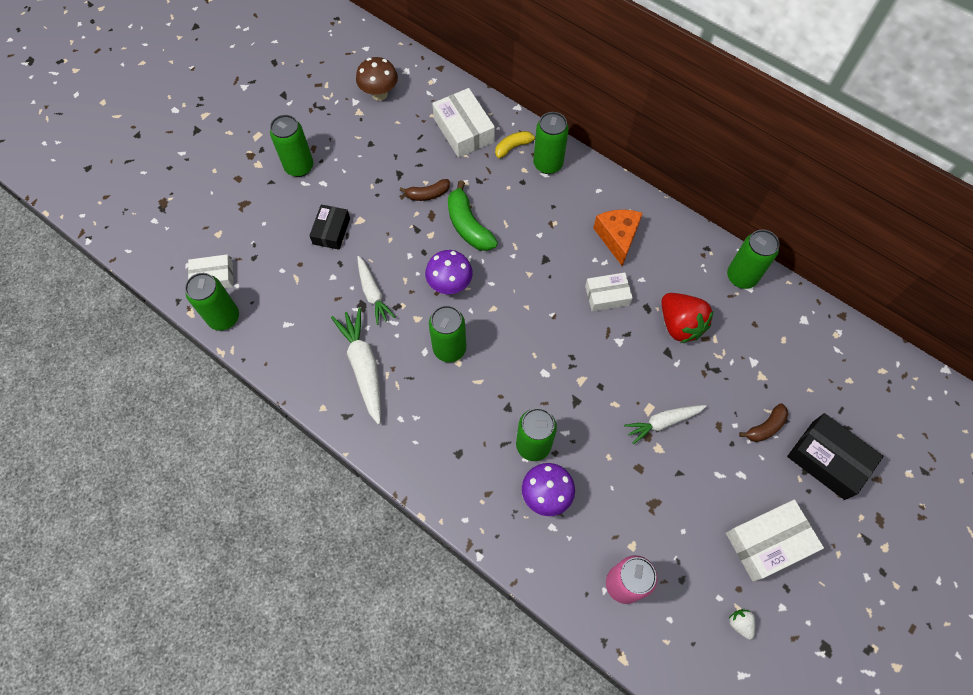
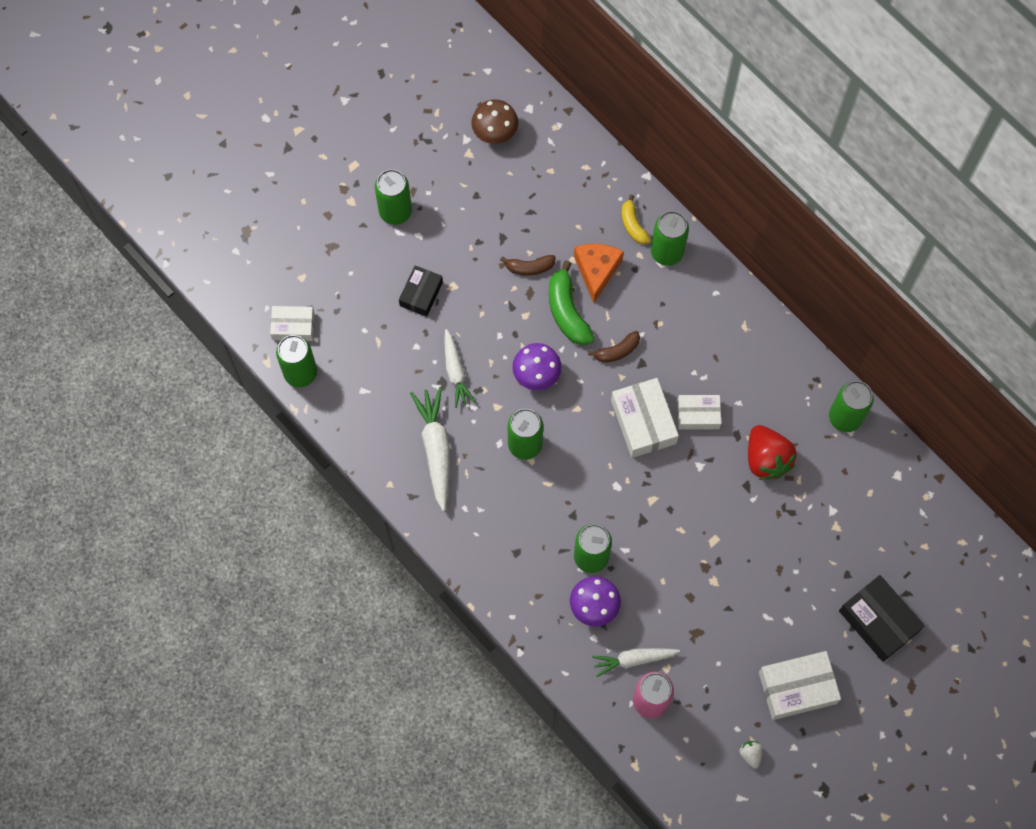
camera: 10 degrees right, 5 degrees up
white box [432,88,495,158] -> white box moved to [611,378,679,458]
yellow banana [495,131,536,158] -> yellow banana turned 90 degrees counterclockwise [622,195,651,245]
orange cheese [593,209,643,266] -> orange cheese moved to [574,244,624,303]
white carrot [624,405,707,444] -> white carrot moved to [592,648,680,677]
brown banana [739,403,788,442] -> brown banana moved to [588,331,640,363]

